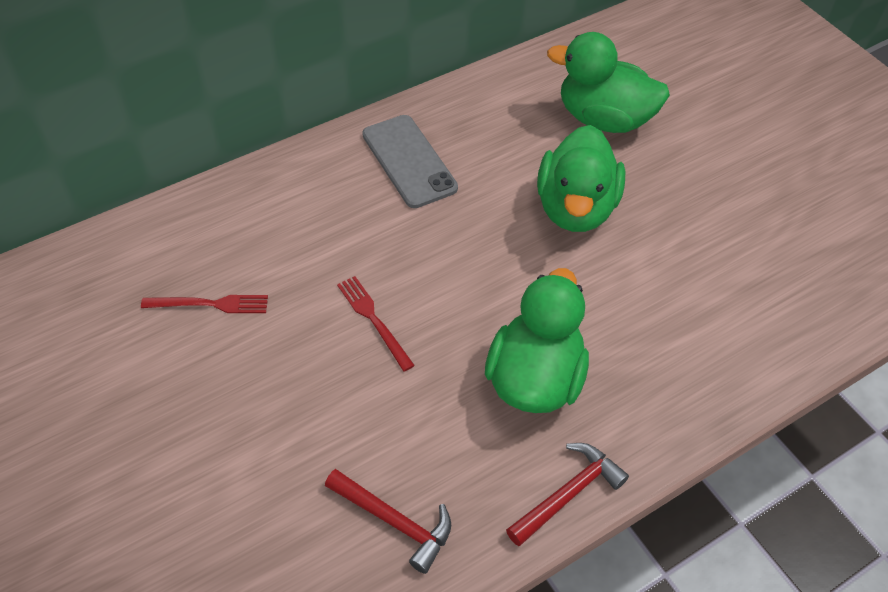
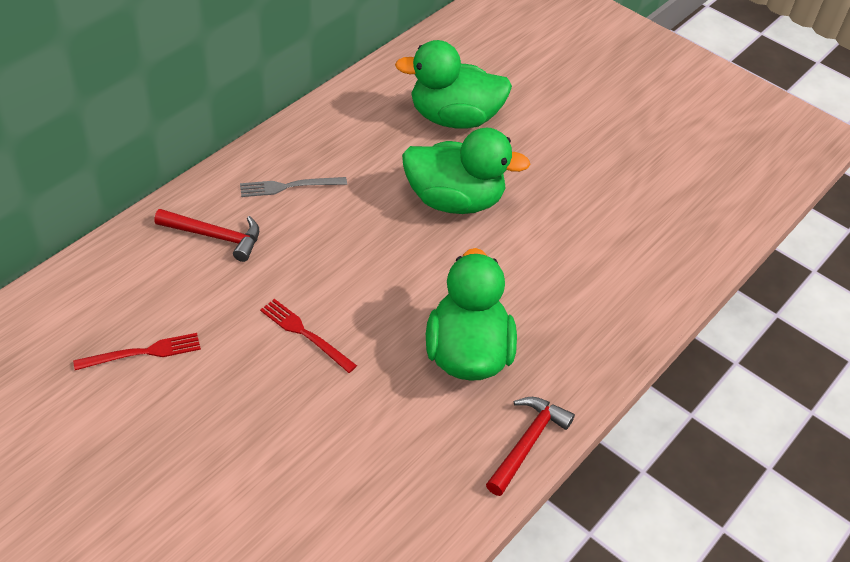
camera: 20 degrees left, 5 degrees down
red hammer [325,469,451,574] -> red hammer moved to [154,209,259,262]
grey phone [362,115,458,208] -> grey fork [240,177,347,197]
green duck [537,125,625,232] -> green duck turned 75 degrees counterclockwise [402,128,531,214]

